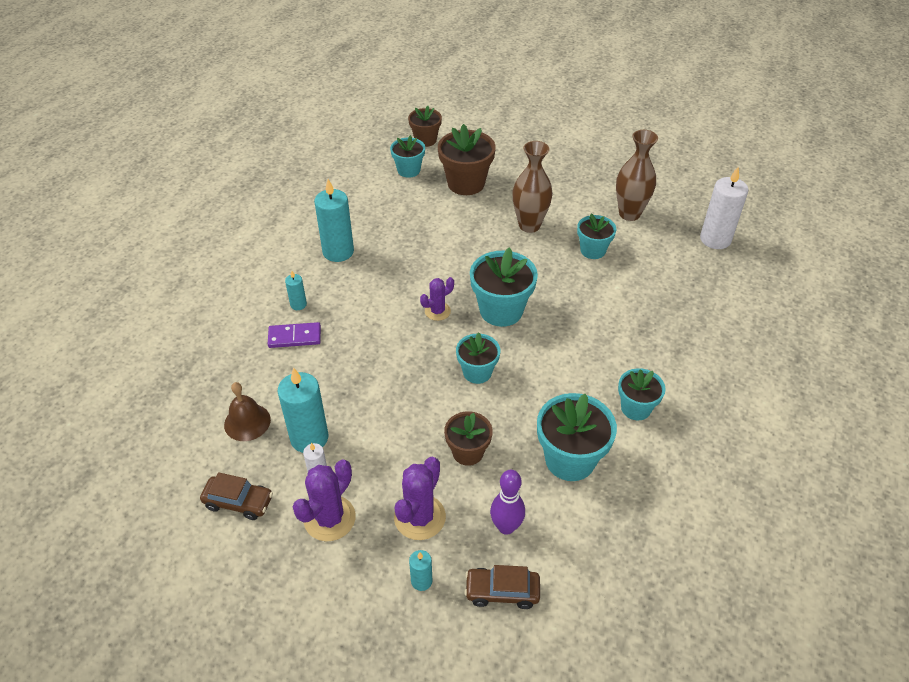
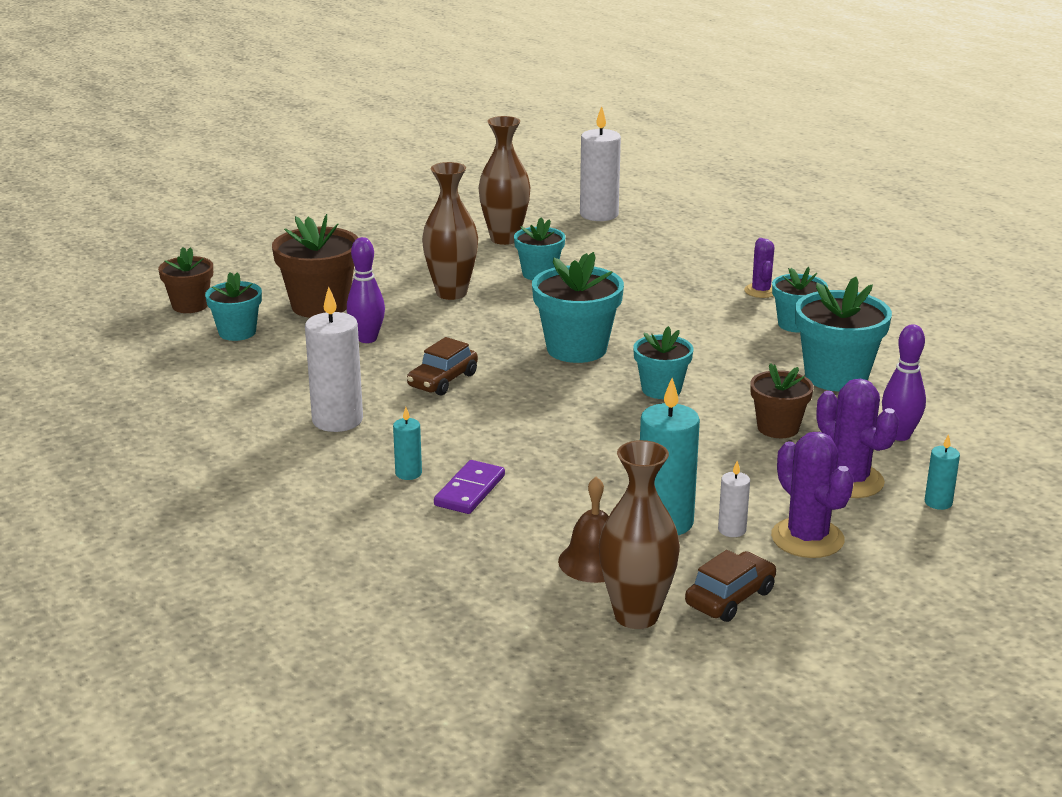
camera: 60 degrees left, 20 degrees down
turquoise candle [314,179,354,262] -> white candle [305,287,363,432]
purple cactus [420,277,454,321] -> purple cactus moved to [744,238,774,298]
brown car [464,565,540,609] -> brown car moved to [407,337,478,395]
none -> purple bowling pin [347,237,385,343]
none -> brown vase [599,440,680,629]

